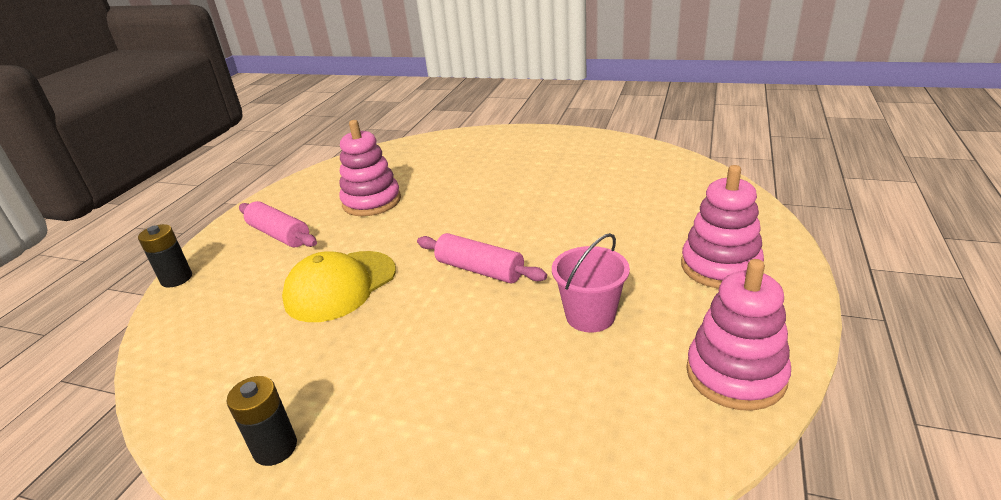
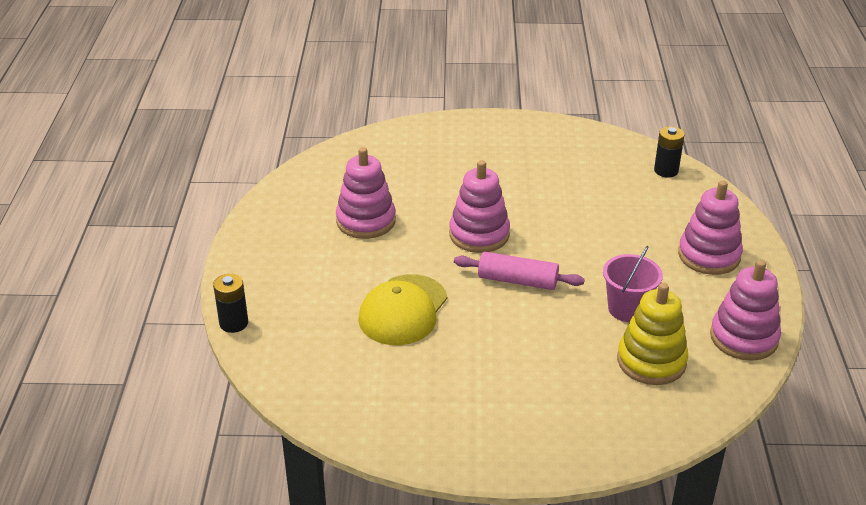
camera: 20 degrees left, 5 degrees up
black battery [226,376,297,466] -> black battery moved to [654,126,685,178]
pink rolling pin [239,201,317,248] -> none
none -> pink stacking toy [449,160,510,253]
none -> yellow stacking toy [617,283,688,385]

